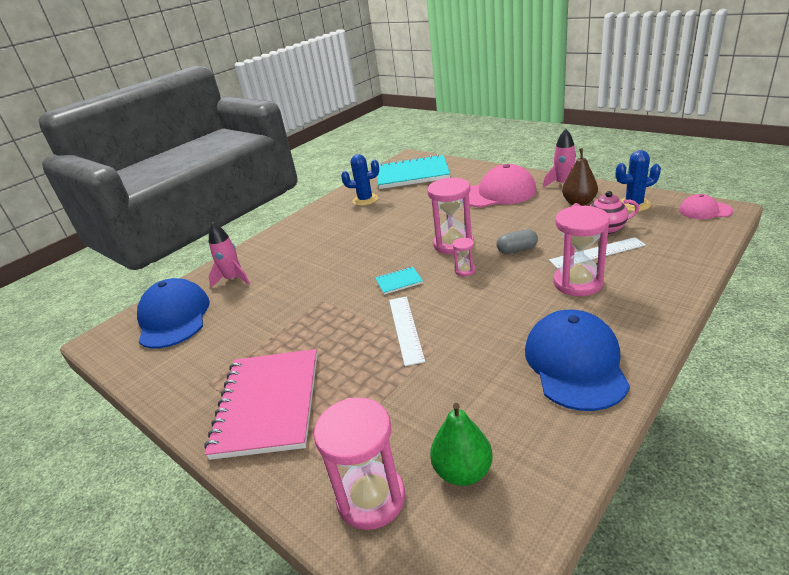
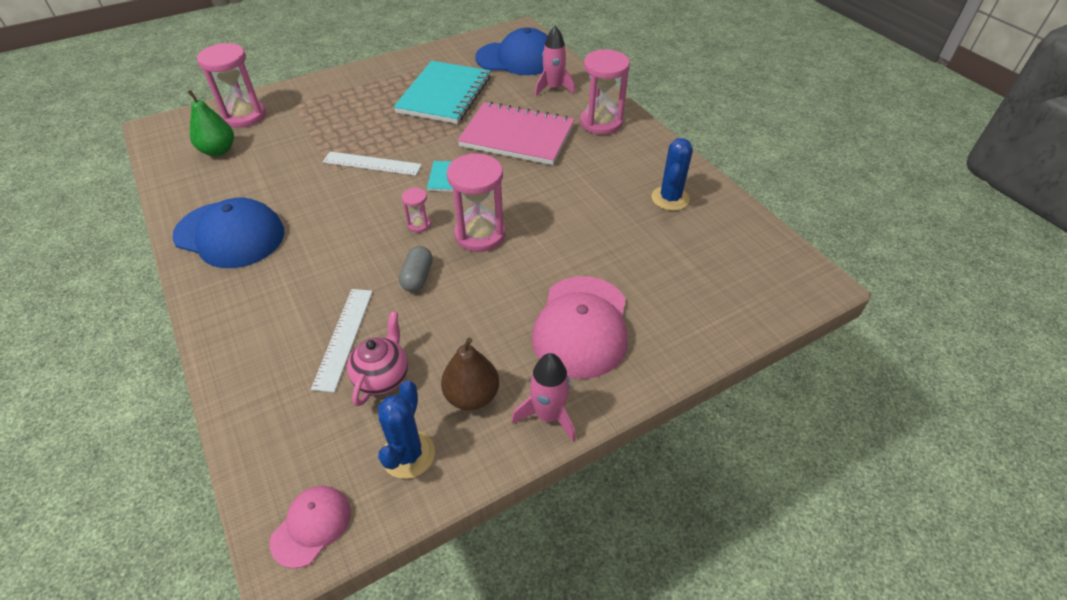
camera: 105 degrees right, 15 degrees up
pink notebook [205,349,317,460] -> pink notebook moved to [457,101,575,165]
turquoise notebook [377,154,450,189] -> turquoise notebook moved to [394,61,491,124]
pink hourglass [554,206,610,296] -> pink hourglass moved to [580,49,630,135]

